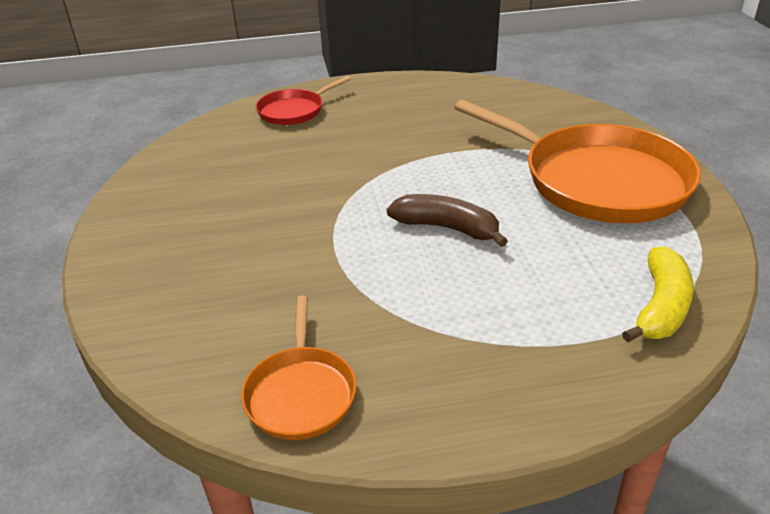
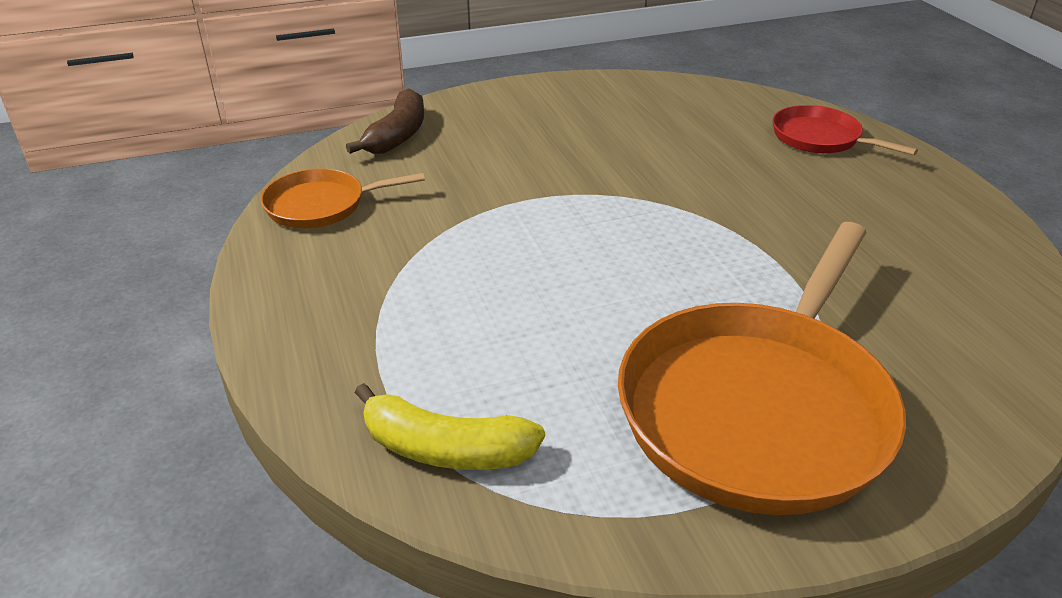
camera: 80 degrees right, 0 degrees up
brown banana [387,194,508,247] -> brown banana moved to [346,88,424,154]

